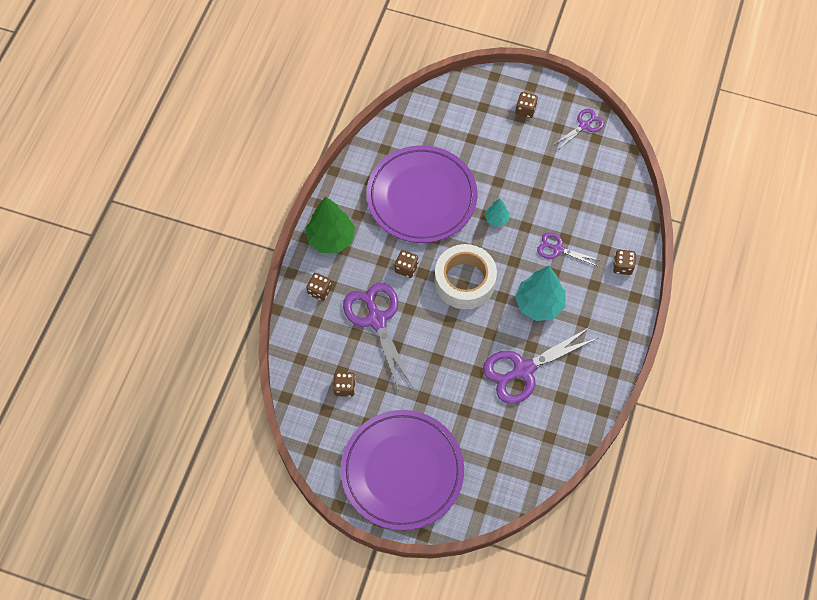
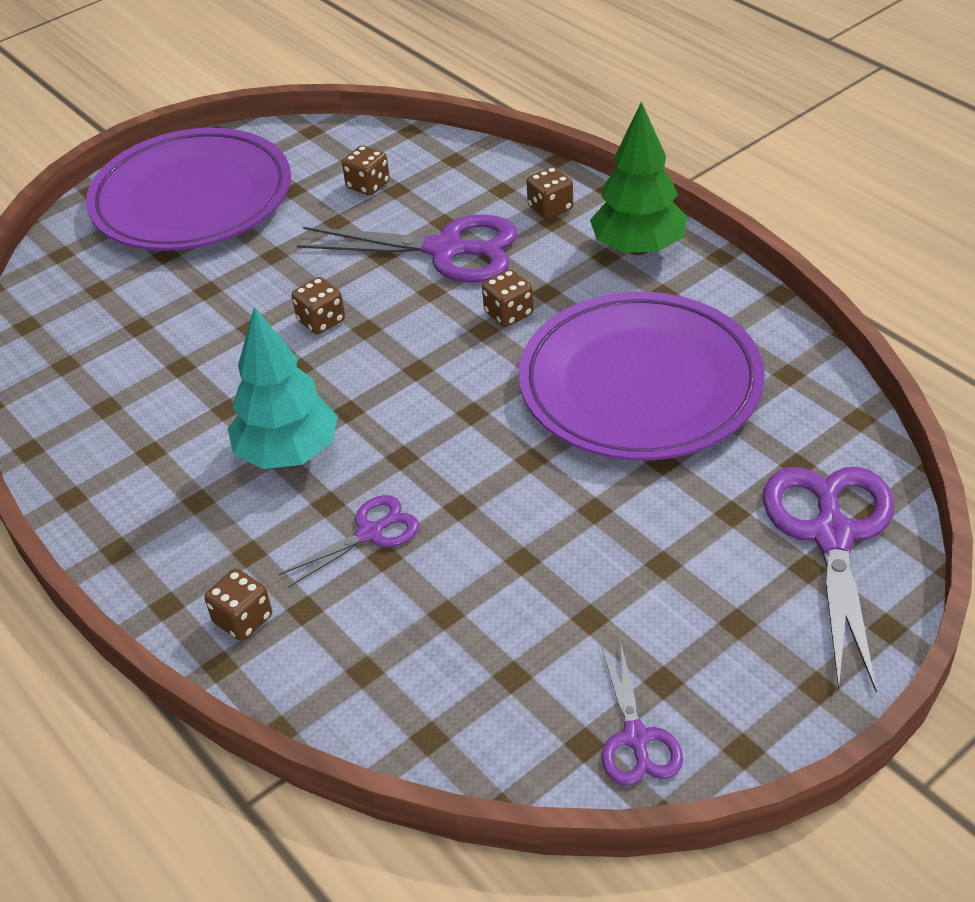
camera: 125 degrees right, 20 degrees down
white tape [435,244,497,309] -> none
purple scissors [483,327,598,404] -> purple scissors moved to [763,467,894,692]
turquoise tree [485,198,509,227] -> none
brown dice [516,92,538,118] -> brown dice moved to [292,277,345,334]

